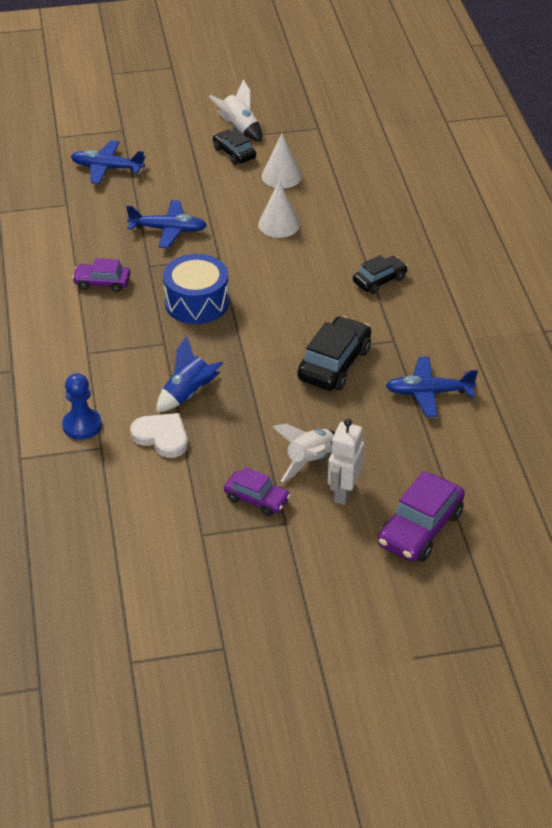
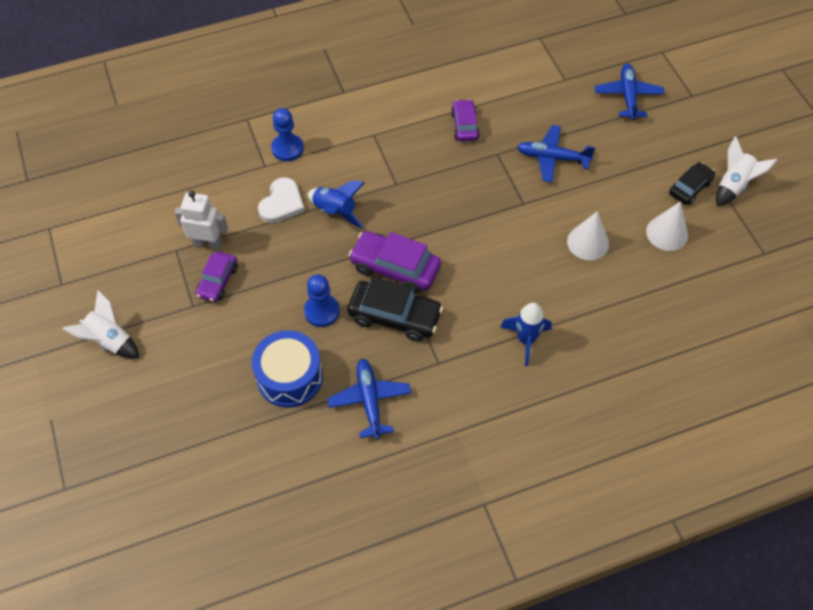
camera: 80 degrees right, 15 degrees up
blue plane [126,200,207,248] -> blue plane turned 105 degrees clockwise [517,125,595,182]
blue drum [163,254,229,324] -> blue drum moved to [252,330,323,408]
white rocket [273,424,335,482] -> white rocket moved to [62,290,140,358]
white robot [328,419,364,505] -> white robot moved to [175,191,228,250]
black car [353,255,408,294] -> blue rocket [501,303,552,366]
purple car [378,471,465,562] -> purple car moved to [349,231,441,294]
none -> blue pawn [304,274,340,327]

